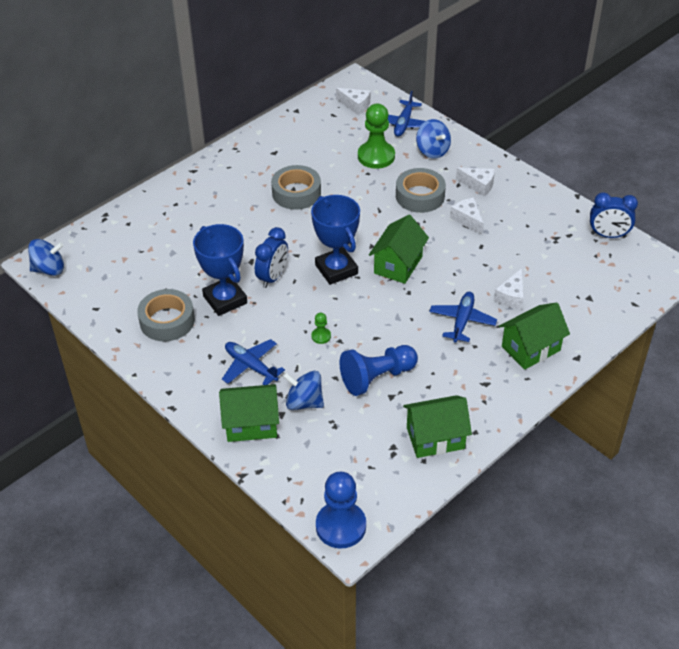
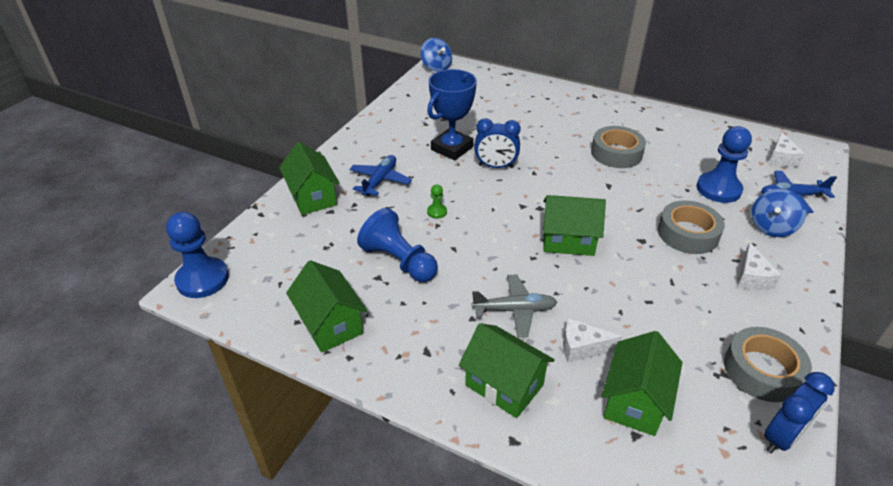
camera: 70 degrees right, 5 degrees down
grey tape [137,289,195,341] -> grey tape moved to [724,327,812,402]
blue spinning top [283,371,324,410] -> none
blue trophy [311,195,360,285] -> none
green pawn [358,104,395,169] -> blue pawn [697,126,752,203]
blue plane [430,292,497,343] -> grey plane [472,275,557,337]
white cheese [450,198,483,235] -> none
blue clock [590,192,638,238] -> blue clock turned 120 degrees counterclockwise [764,372,834,453]
none -> green house [602,331,683,436]

